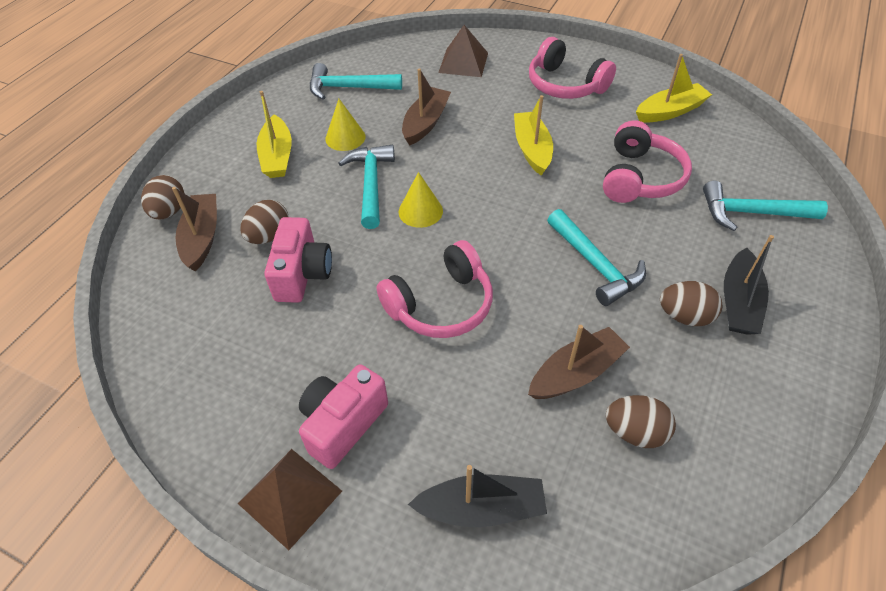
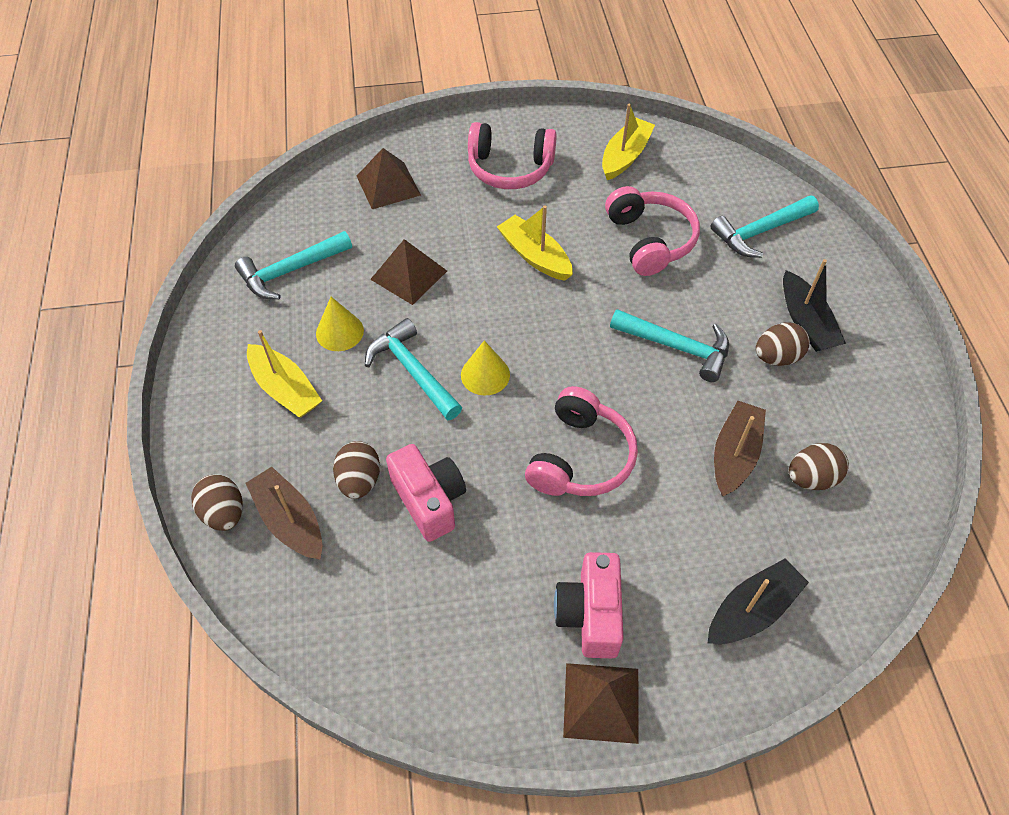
camera: 35 degrees left, 5 degrees up
brown boat [402,68,451,146] -> brown pyramid [370,239,447,305]

